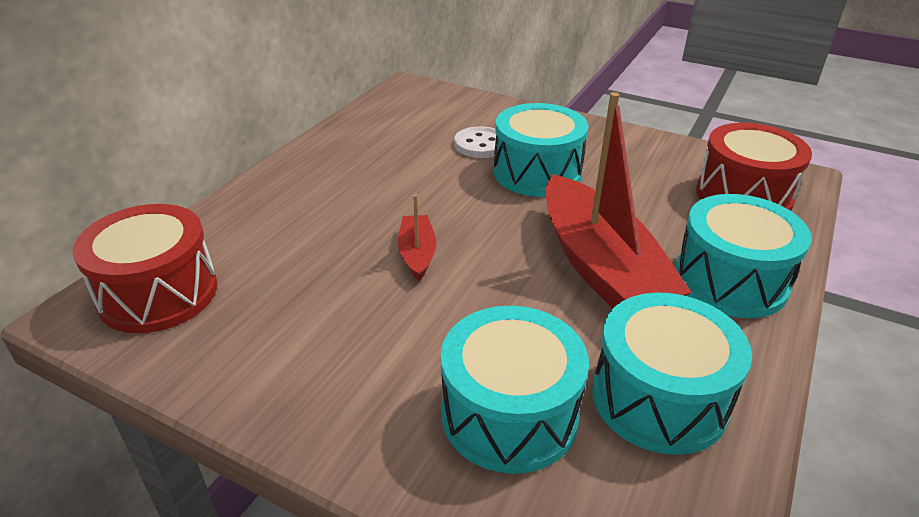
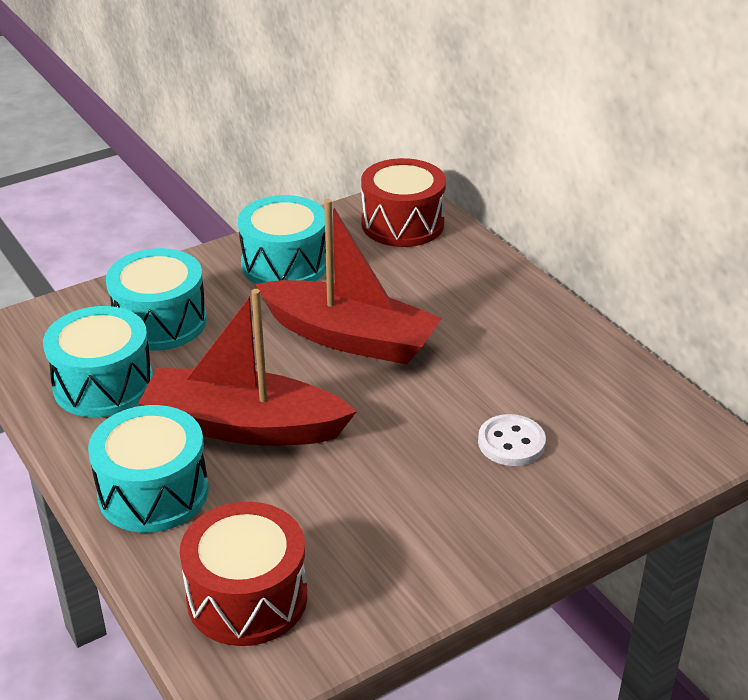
camera: 120 degrees right, 0 degrees up
red boat [398,195,436,281] -> red boat [255,199,442,365], size x2.25
turquoise drum [494,103,589,197] -> turquoise drum moved to [238,195,326,284]

